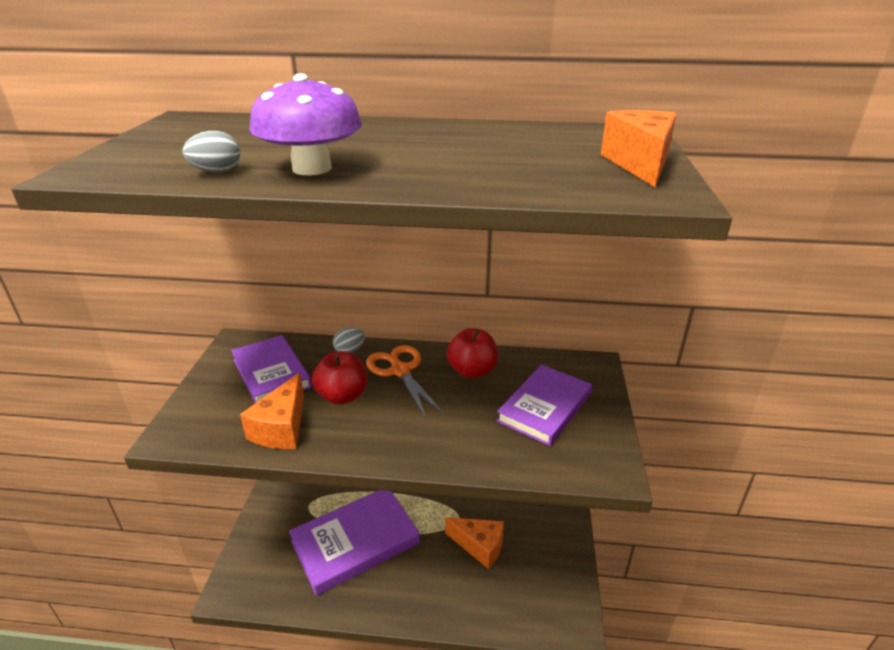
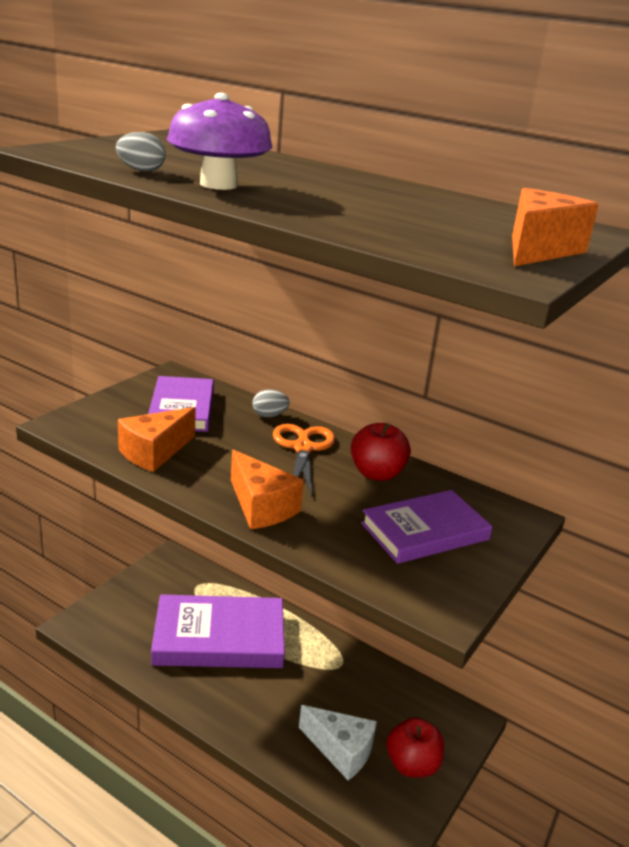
camera: 25 degrees right, 5 degrees down
red apple [312,351,367,405] -> red apple moved to [386,717,444,778]
orange cheese [445,517,504,569] -> orange cheese moved to [231,450,304,529]
none -> white cheese [299,705,377,780]

